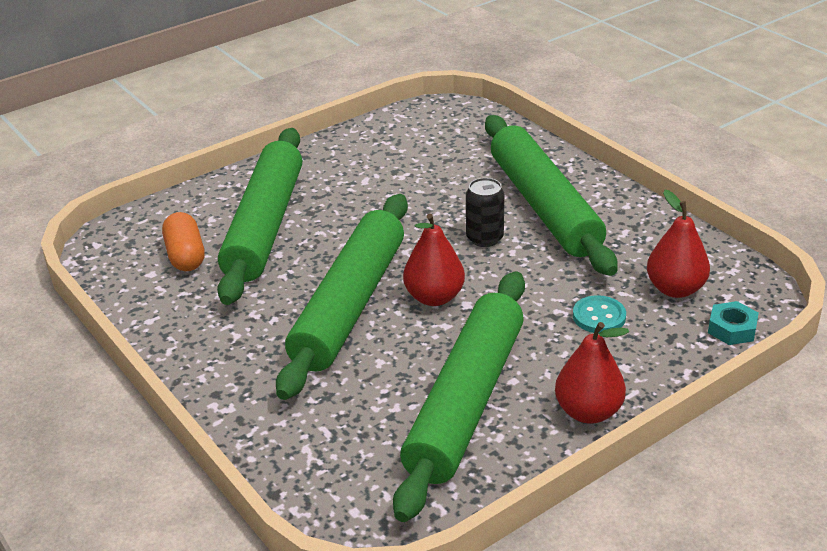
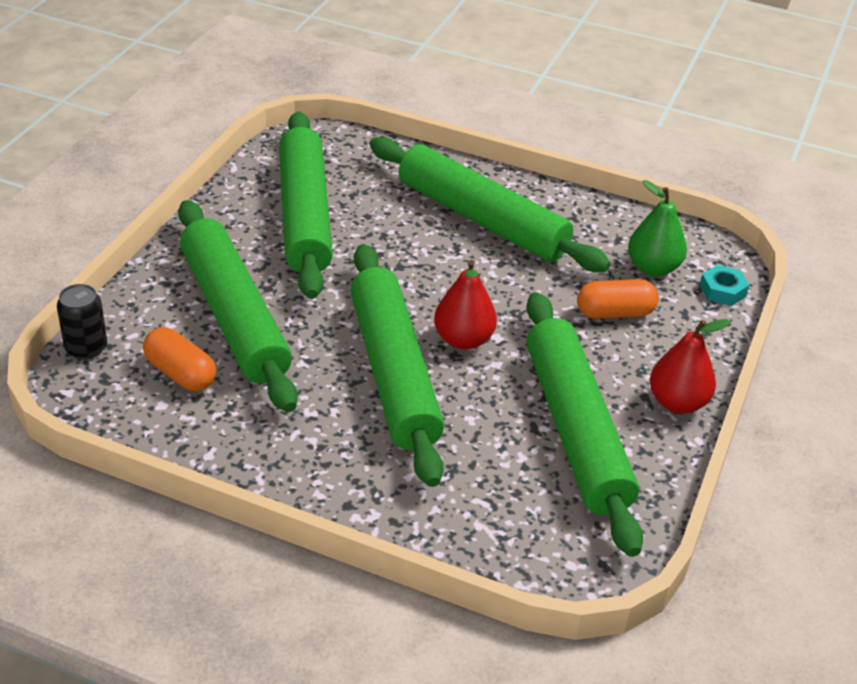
camera: 35 degrees left, 5 degrees up
black can [466,178,505,247] -> black can moved to [57,284,107,360]
turquoise button [573,295,626,334] -> orange capsule [577,279,659,319]
red pear [647,190,710,298] -> green pear [628,180,687,276]
none -> green rolling pin [279,111,333,299]

